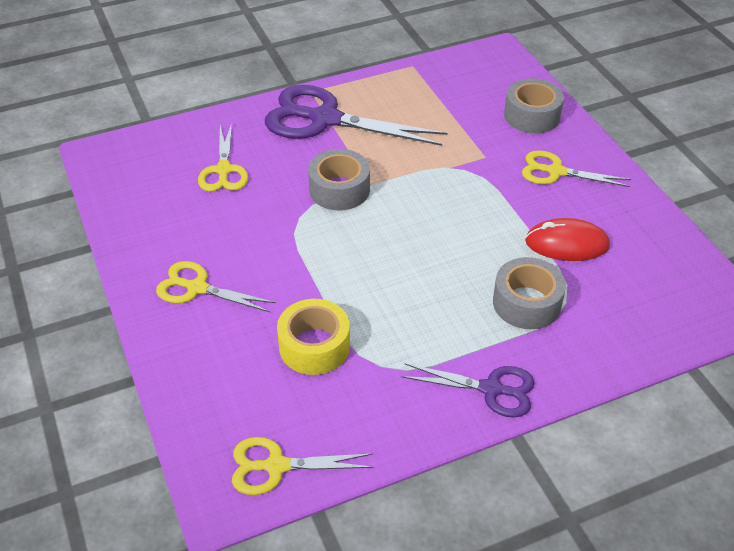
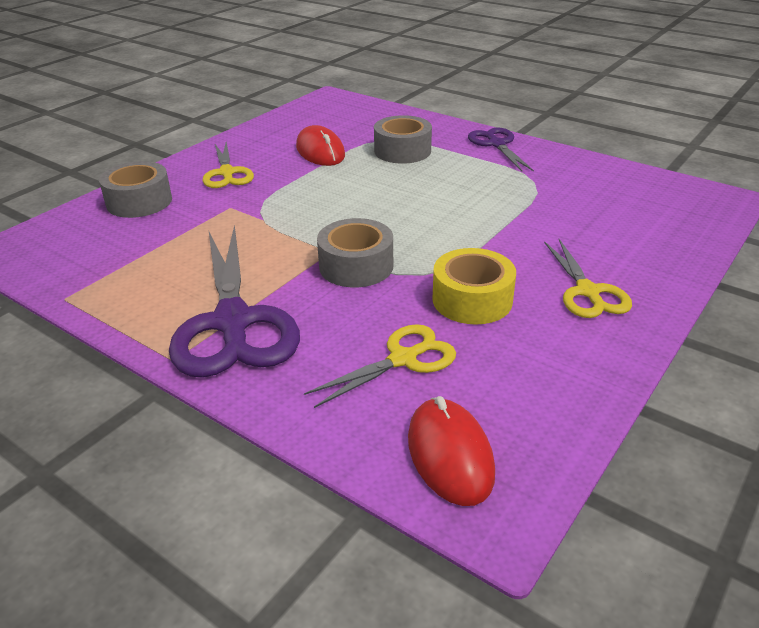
camera: 120 degrees left, 10 degrees down
yellow scissors [232,437,374,495] -> none
yellow tape [277,299,350,375] -> yellow tape moved to [432,248,516,324]
none -> red mouse [408,396,495,506]

